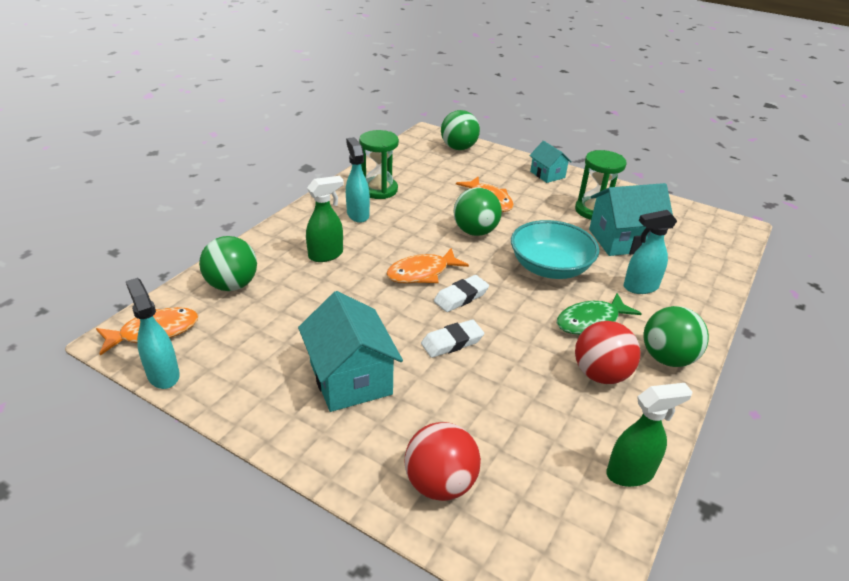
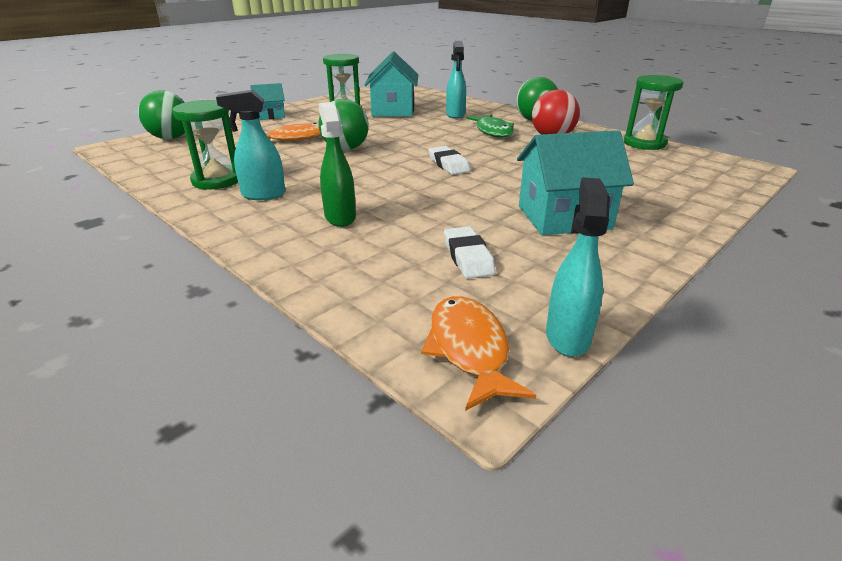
camera: 75 degrees left, 5 degrees down
turquoise spray bottle [126,278,180,389] -> turquoise spray bottle turned 120 degrees clockwise [546,177,610,357]
green ball [199,236,257,291] -> none
orange fish [386,248,469,283] -> none
red ball [405,422,481,501] -> none
white eraser [421,320,484,358] -> white eraser moved to [444,226,496,279]
turquoise bowl [511,220,600,279] -> none
green spray bottle [606,383,693,487] -> green hourglass [624,75,684,150]

